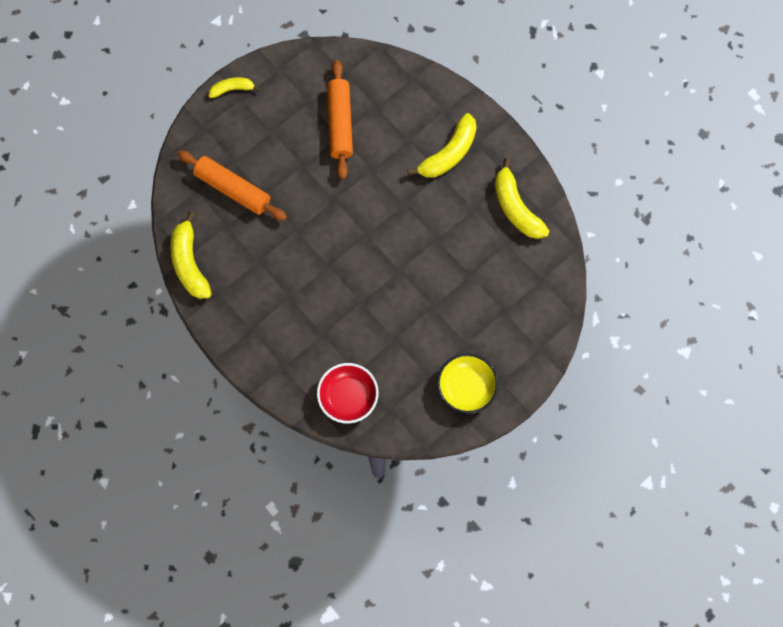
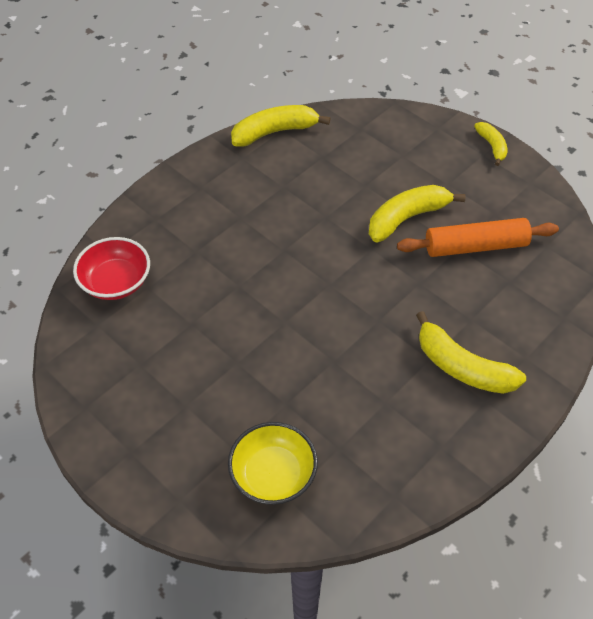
camera: 85 degrees right, 20 degrees down
orange rolling pin [177,150,287,221] -> none
yellow bowl [437,353,499,414] -> yellow bowl moved to [228,422,318,505]
yellow banana [495,158,549,239] -> yellow banana moved to [369,185,466,242]

